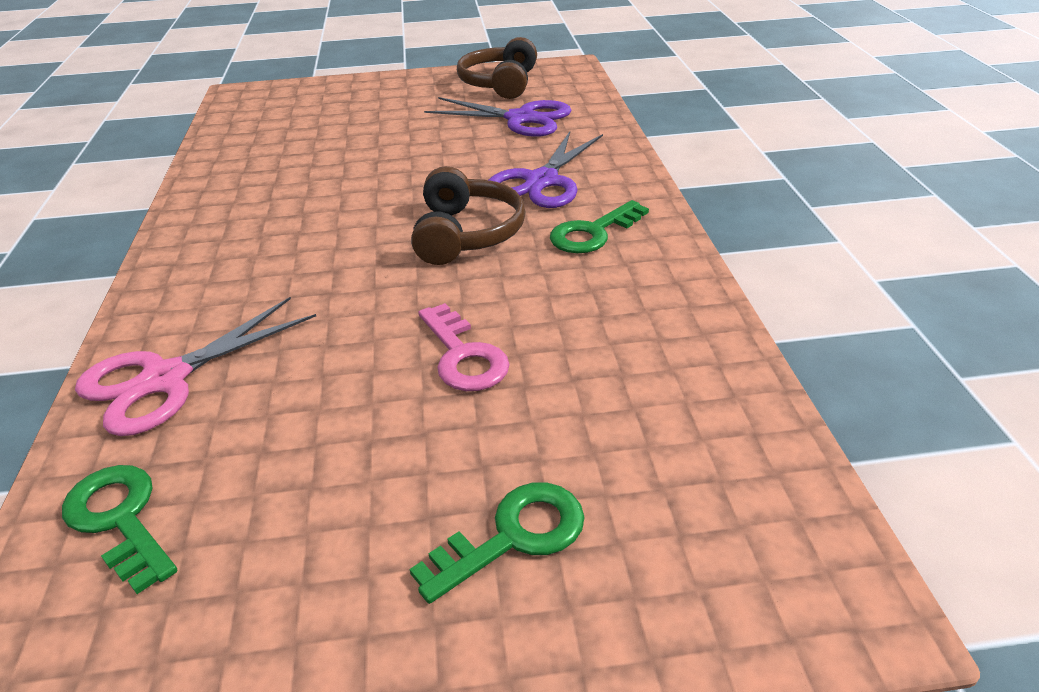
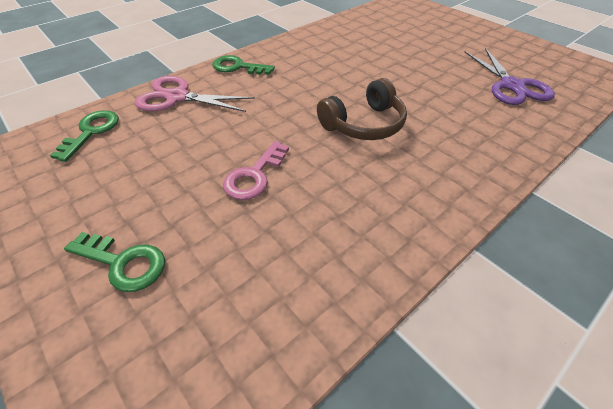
camera: 55 degrees right, 10 degrees up
brown headphones [457,37,537,99] -> none
purple scissors [489,132,603,208] -> none
green key [550,200,649,253] -> green key moved to [212,55,275,75]

